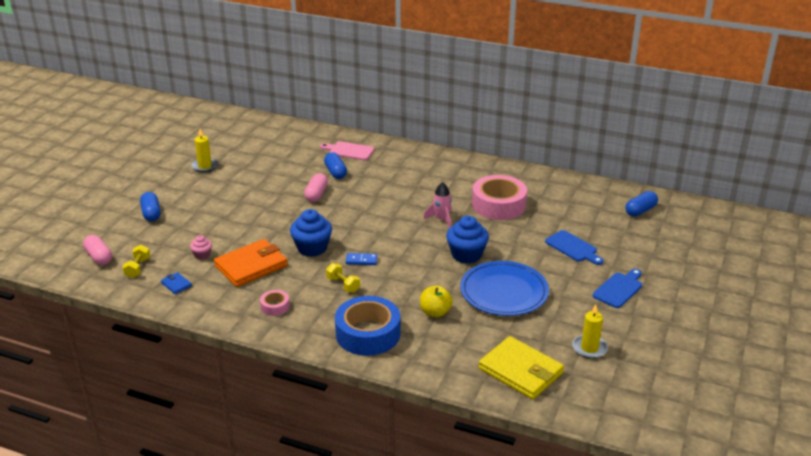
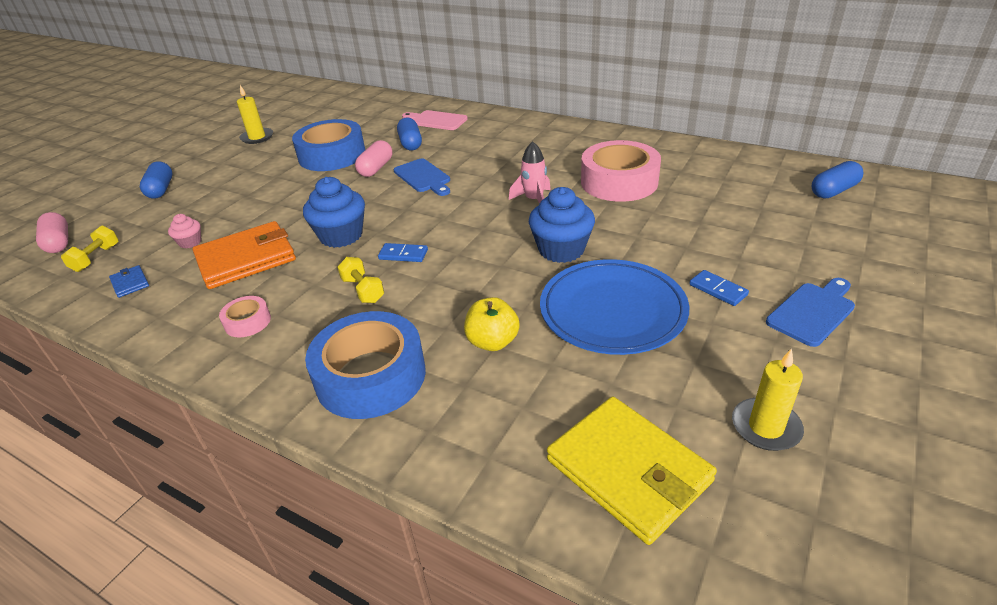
camera: 10 degrees right, 5 degrees up
blue cutting board [545,230,604,265] -> blue cutting board moved to [394,158,450,196]
none -> blue tape [292,119,365,171]
none -> blue domino [689,270,749,306]

